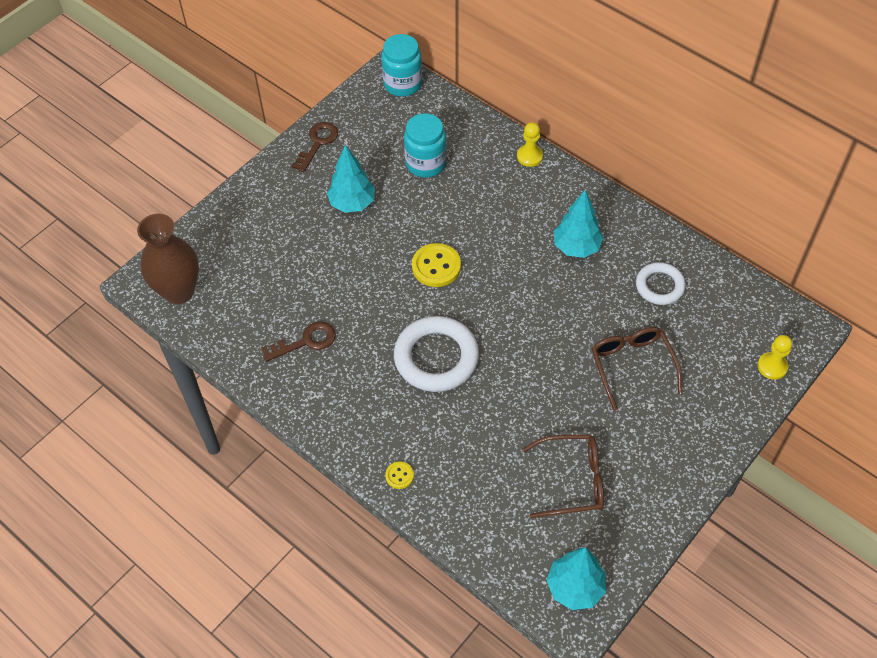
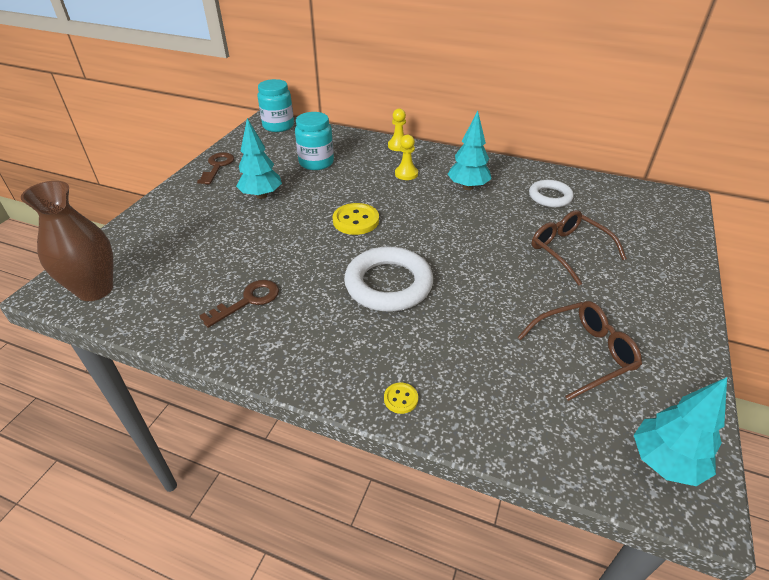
camera: 20 degrees left, 15 degrees down
yellow pawn [758,335,792,380] -> yellow pawn moved to [395,135,418,180]

